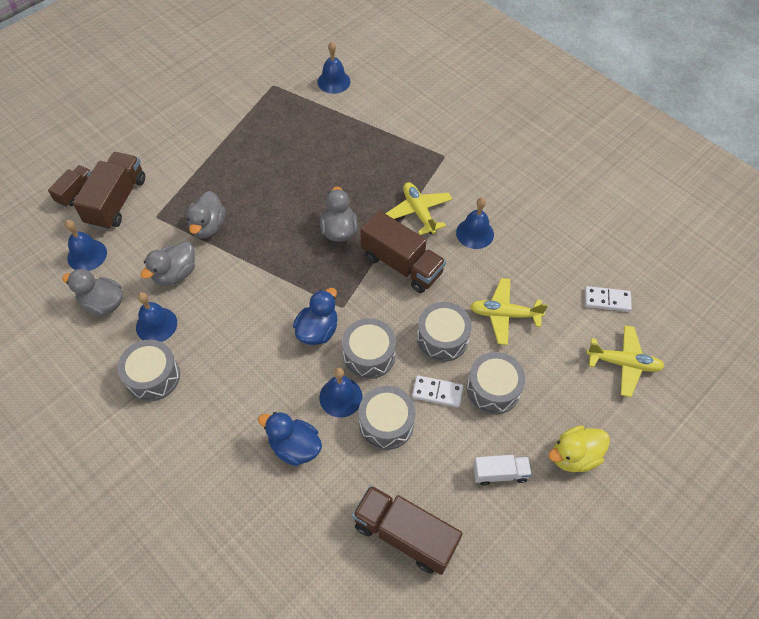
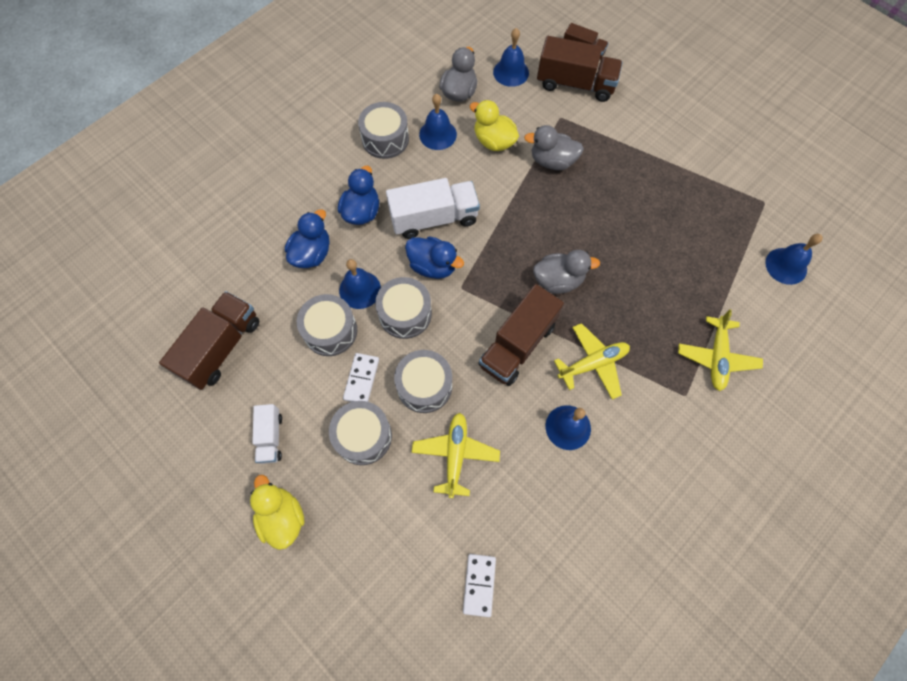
camera: 90 degrees right, 10 degrees up
grey duck [141,241,195,286] -> yellow duck [470,100,519,151]
yellow plane [586,325,665,397] -> yellow plane moved to [678,309,763,391]
none -> blue duck [338,166,379,225]
none -> white truck [386,178,480,239]

